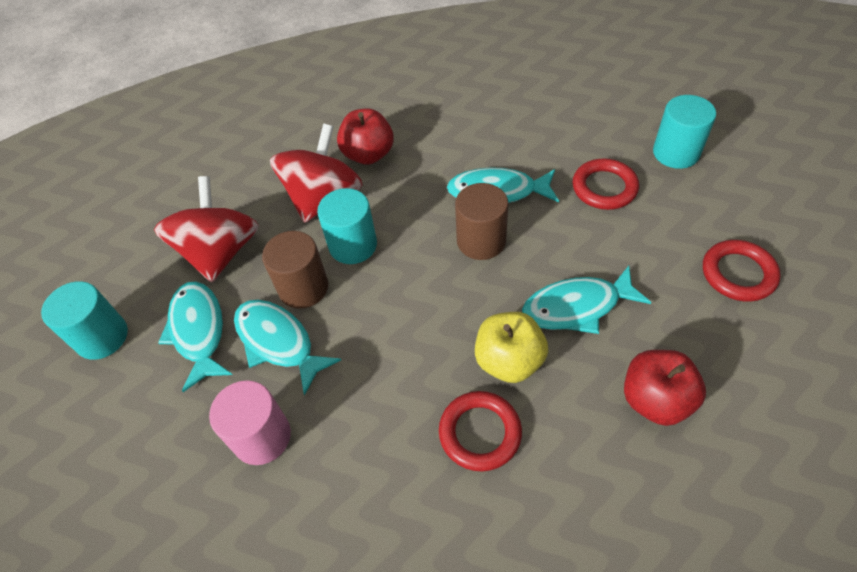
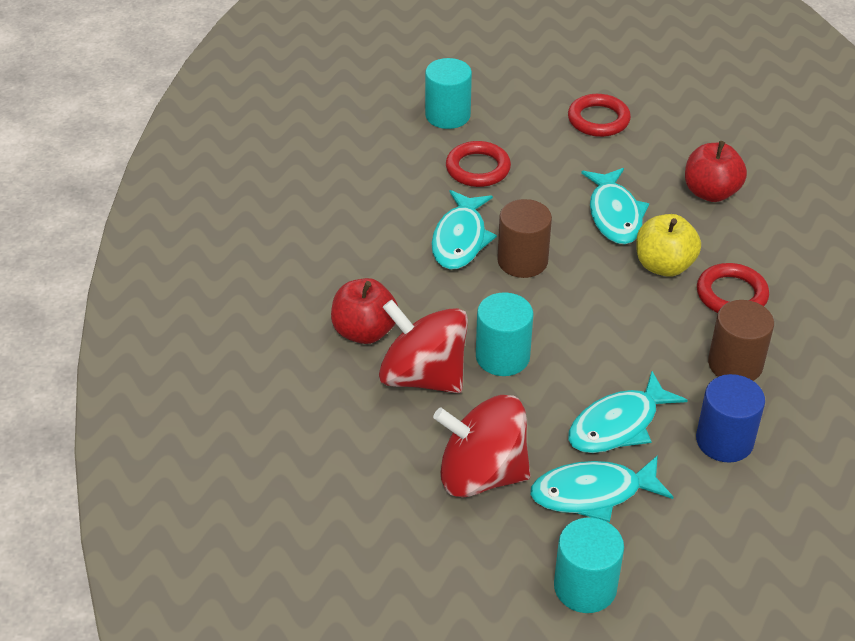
camera: 85 degrees left, 10 degrees down
pink cylinder [209,380,291,465] -> blue cylinder [696,374,765,463]
brown cylinder [262,231,328,309] -> brown cylinder moved to [708,300,774,381]

